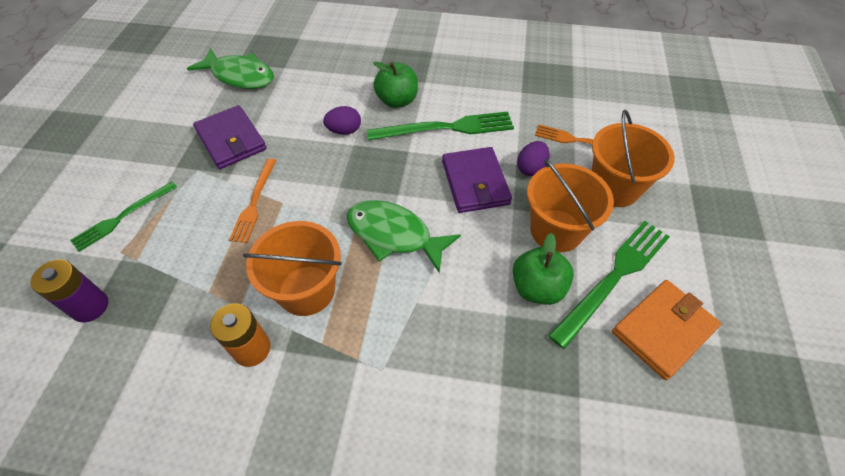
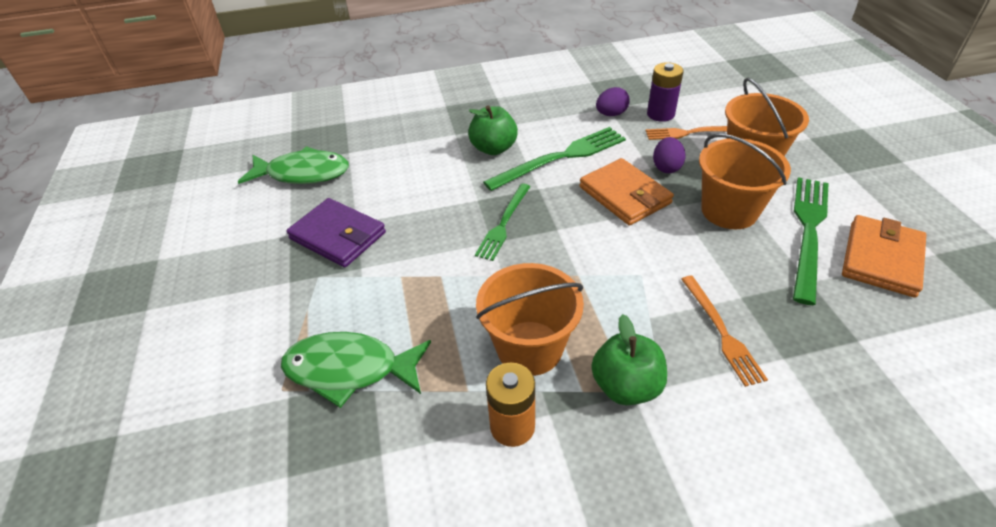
camera: 20 degrees left, 10 degrees down
purple battery [31,259,108,322] -> purple battery moved to [647,62,684,122]
green fork [70,182,177,252] -> green fork moved to [475,184,531,261]
orange fork [229,158,277,243] -> orange fork moved to [681,276,768,387]
purple egg [323,106,361,135] -> purple egg moved to [596,87,630,116]
green fish [347,200,461,274] -> green fish moved to [281,332,431,408]
purple wallet [442,147,512,213] -> orange wallet [579,158,674,226]
green apple [513,233,574,305] -> green apple moved to [591,314,667,405]

